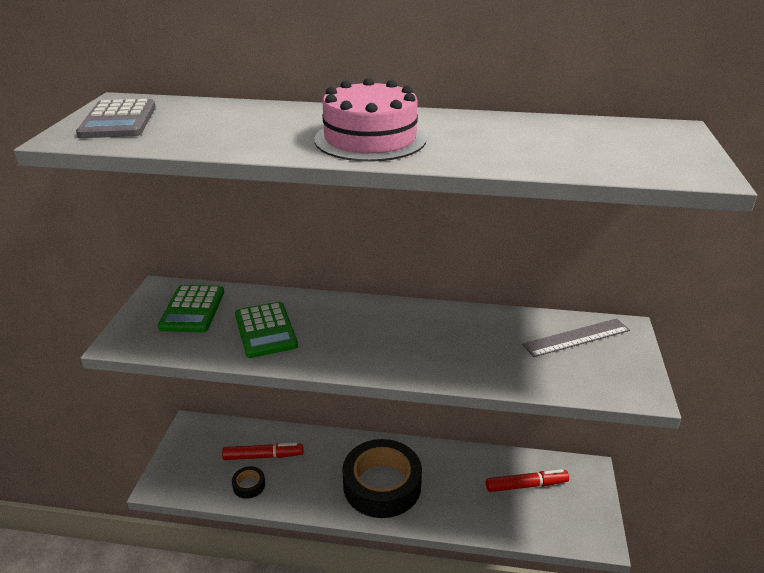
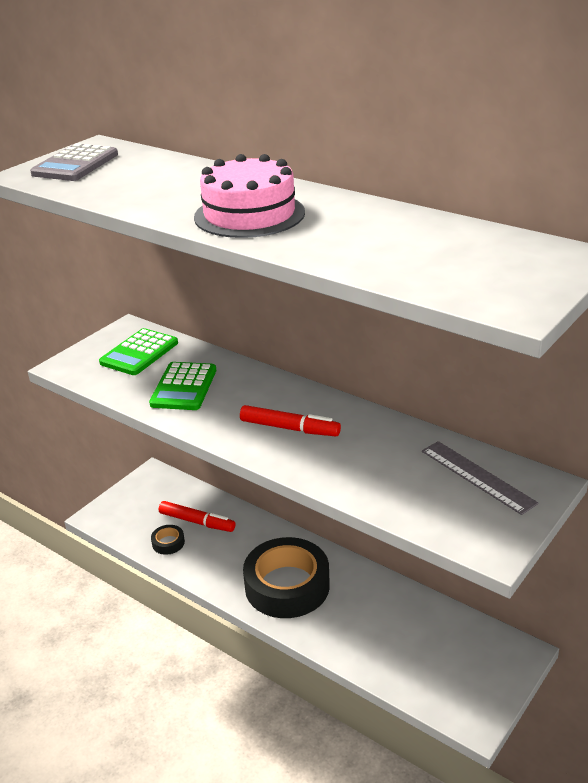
camera: 30 degrees right, 0 degrees up
red marker [486,469,569,492] -> red marker moved to [240,405,341,436]
grey ruler [522,318,630,357] -> grey ruler turned 45 degrees clockwise [422,441,539,515]

